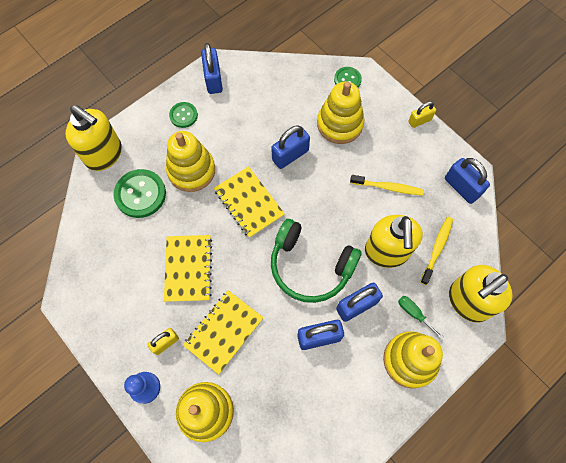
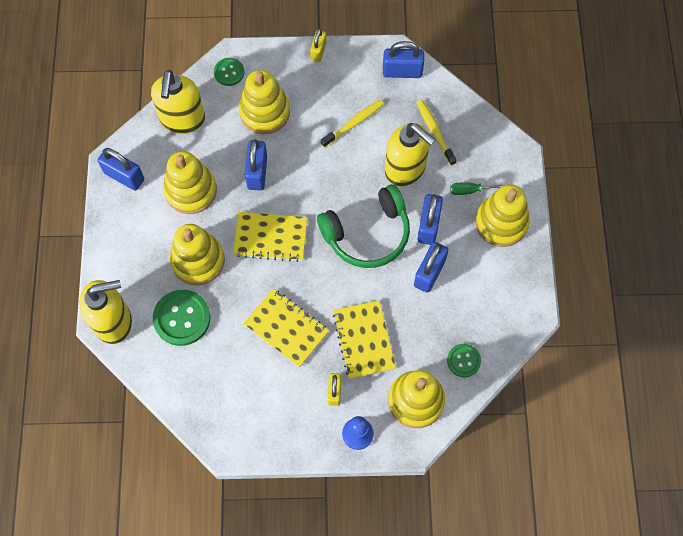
camera: 50 degrees left, 0 degrees up
green button [169,102,198,128] -> green button moved to [447,344,481,377]
yellow soap dispenser [449,265,513,323] -> yellow soap dispenser moved to [151,70,205,134]
none -> yellow stacking toy [163,151,217,214]

